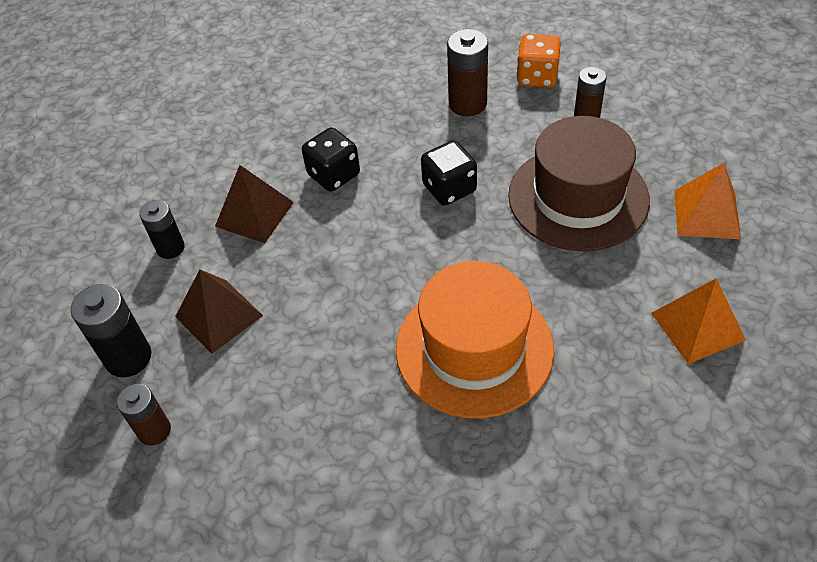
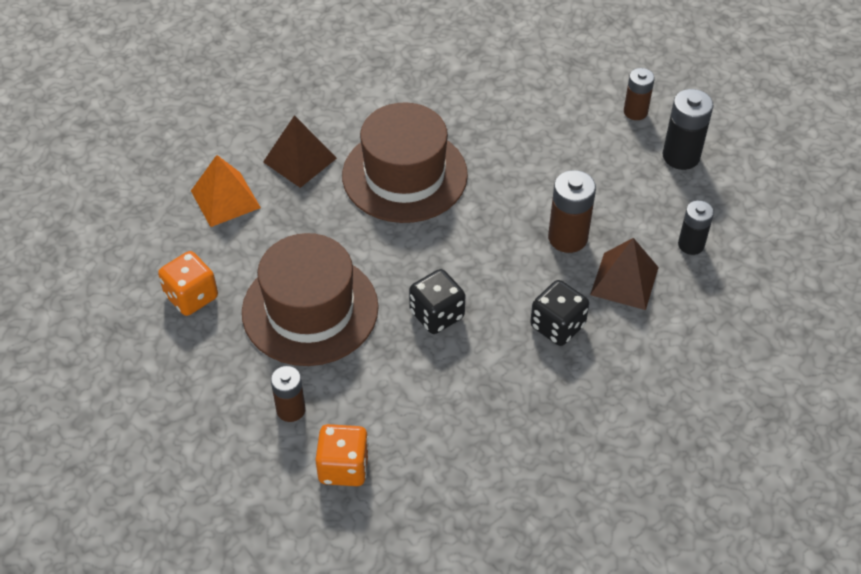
camera: 170 degrees right, 0 degrees up
brown pyramid [175,269,263,354] -> brown pyramid moved to [263,115,337,188]
orange hat [396,261,554,419] -> brown hat [342,103,468,223]
brown battery [447,29,488,116] -> brown battery moved to [548,170,596,253]
orange pyramid [674,163,741,239] -> orange dice [158,251,218,316]

